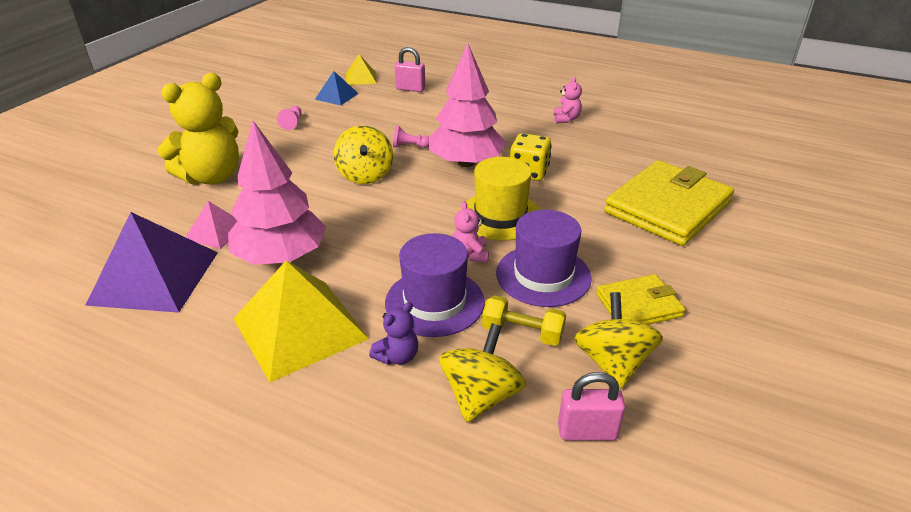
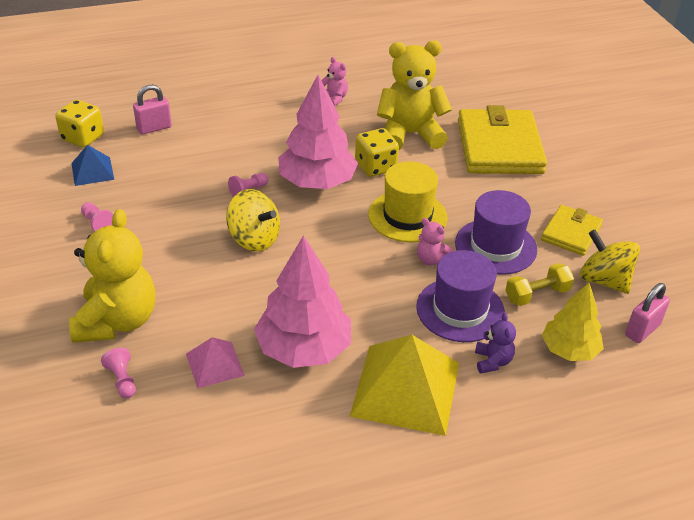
camera: 45 degrees left, 5 degrees up
purple pyramid [85,212,218,313] -> none
yellow pyramid [346,54,377,85] -> yellow dice [55,100,104,148]
yellow spinning top [439,323,526,423] -> yellow tree [542,283,604,361]
none -> pink pawn [101,348,136,398]
none -> yellow teddy bear [377,41,452,150]

